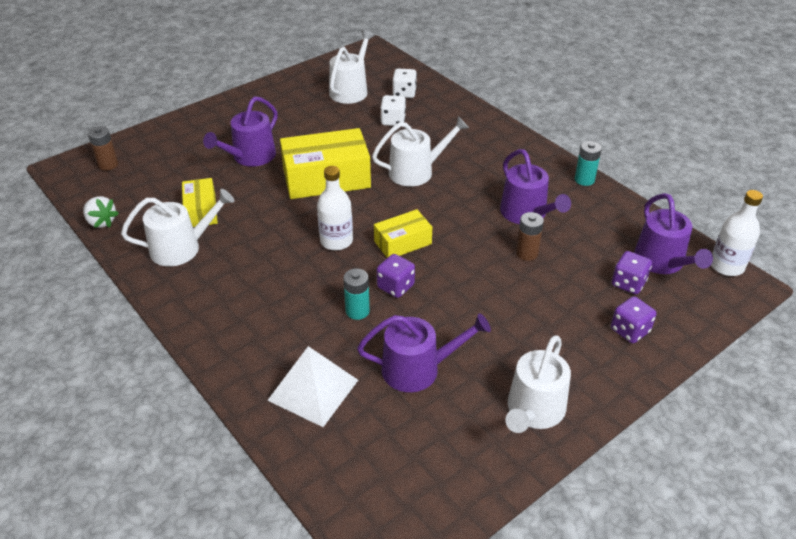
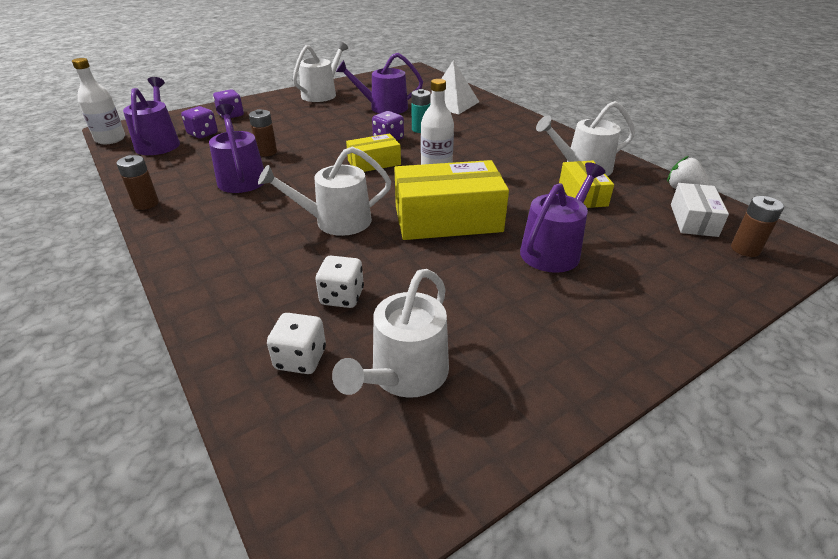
camera: 175 degrees left, 5 degrees down
turquoise battery [575,141,602,186] -> brown battery [117,155,159,210]
none -> white box [671,183,729,237]

